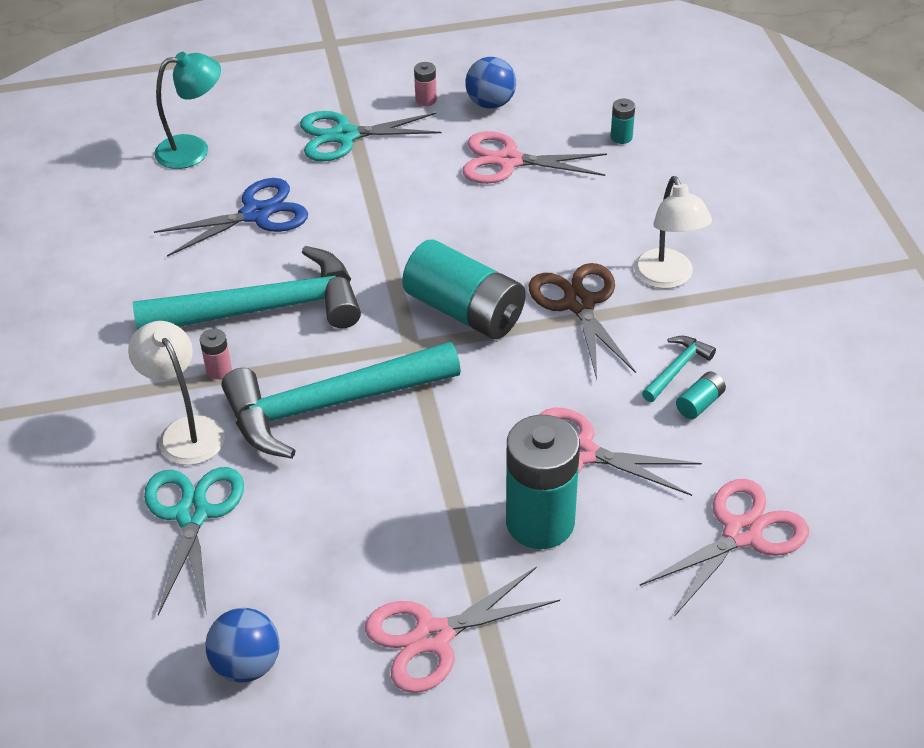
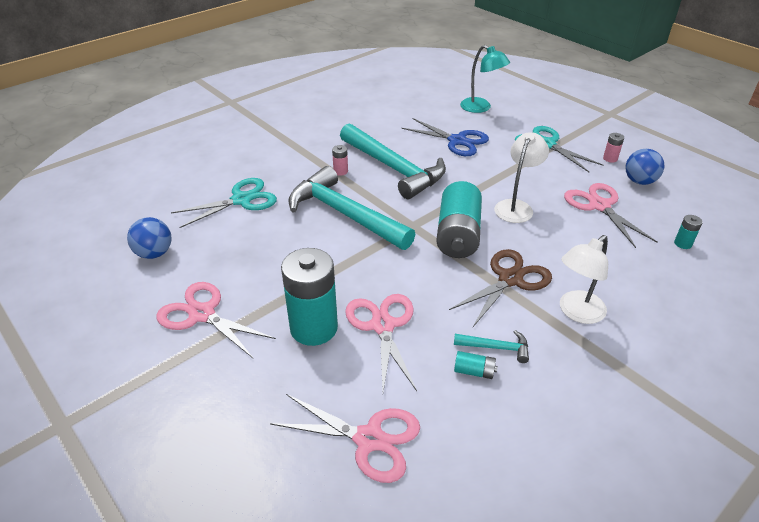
camera: 60 degrees right, 5 degrees down
white lamp [128,321,225,465] -> white lamp moved to [494,132,549,223]

